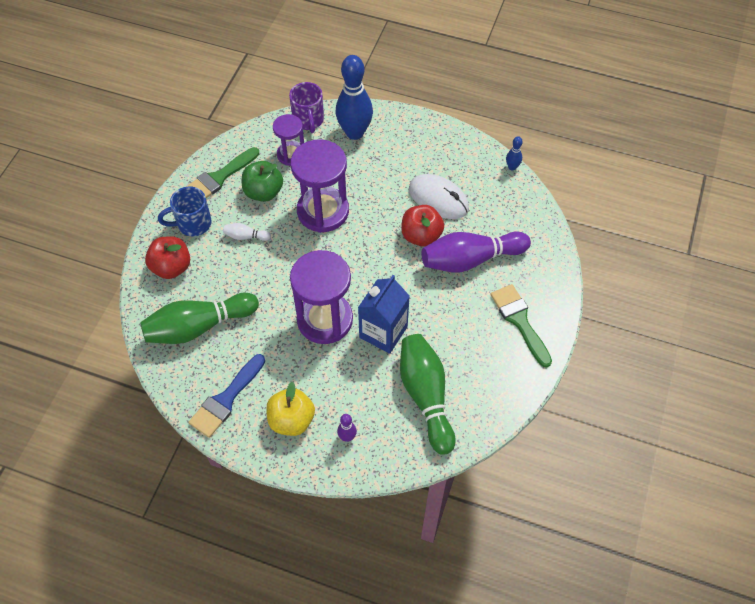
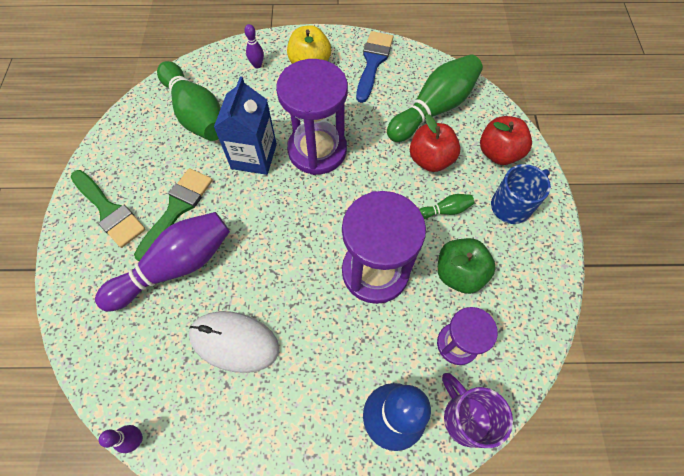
camera: 160 degrees right, 5 degrees up
green brush [186,147,259,198] -> green brush moved to [134,168,213,261]
white bowling pin [223,223,271,241] -> green bowling pin [419,194,474,219]
red apple [401,205,444,247] -> red apple moved to [410,114,461,172]
blue bowling pin [506,136,523,170] -> purple bowling pin [99,425,143,453]

